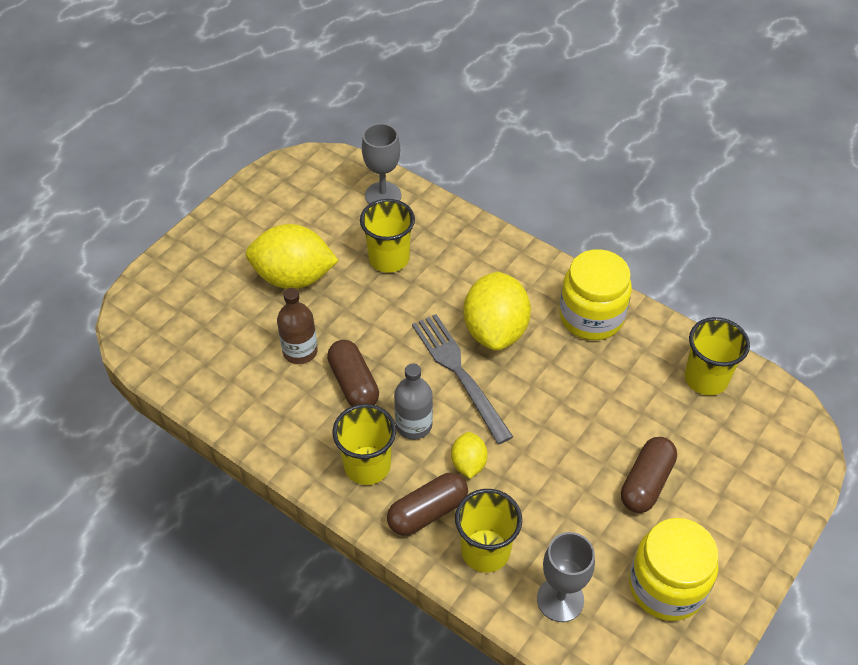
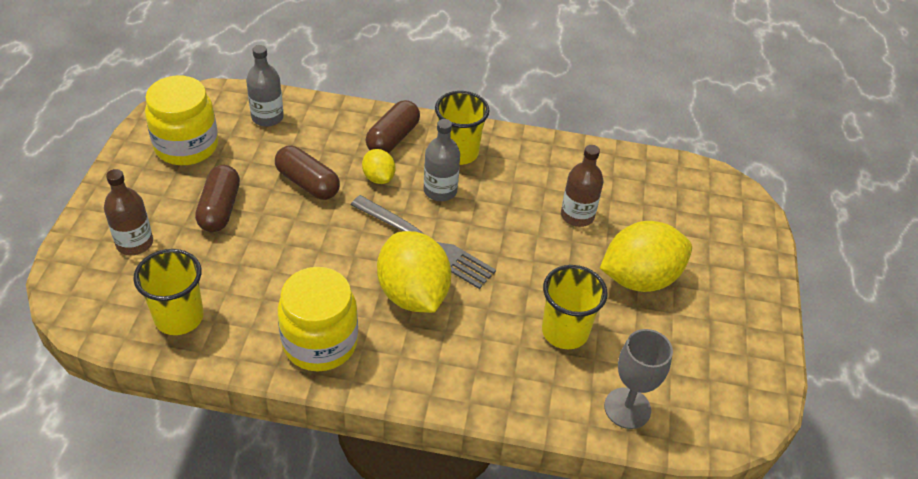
camera: 150 degrees right, 5 degrees down
brown capsule [327,340,379,406] -> brown capsule moved to [275,146,340,200]
yellow cup [455,489,522,572] -> none
grey goblet [537,532,595,622] -> grey bottle [246,45,284,127]
none -> brown bottle [104,169,153,255]

